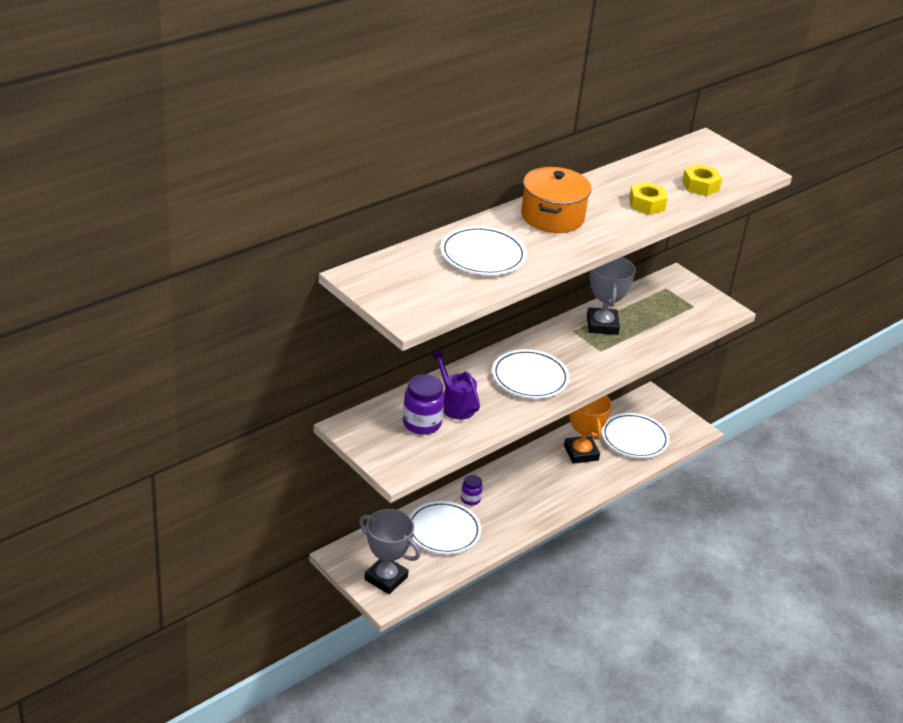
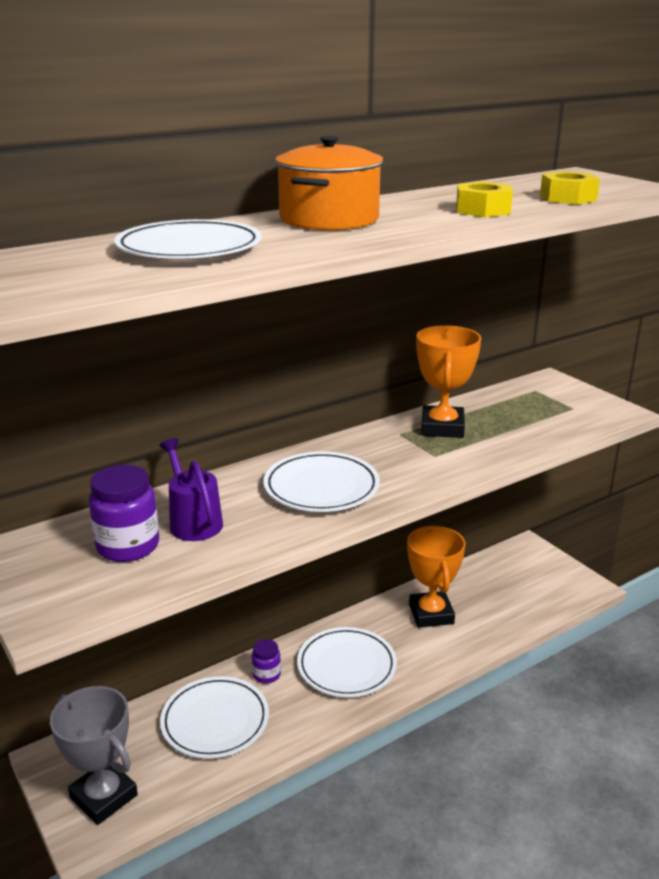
camera: 10 degrees right, 10 degrees down
grey trophy [587,257,636,335] -> orange trophy [416,325,481,438]
white plate [602,413,669,458] -> white plate moved to [297,627,397,697]

